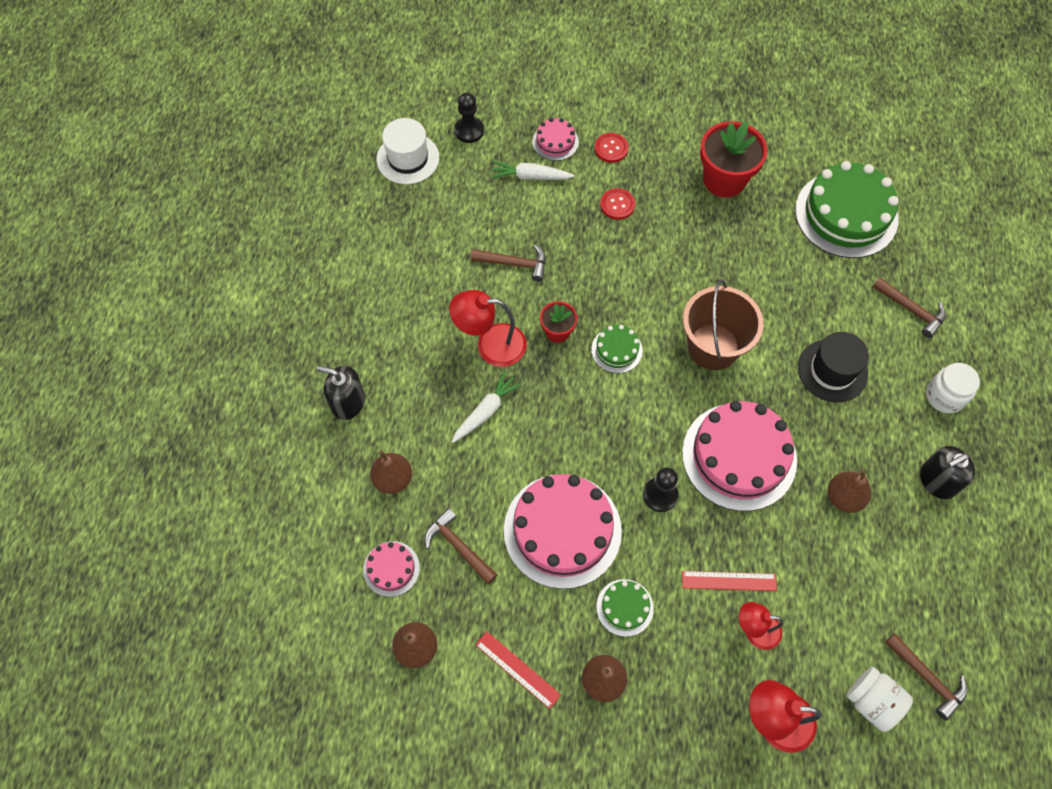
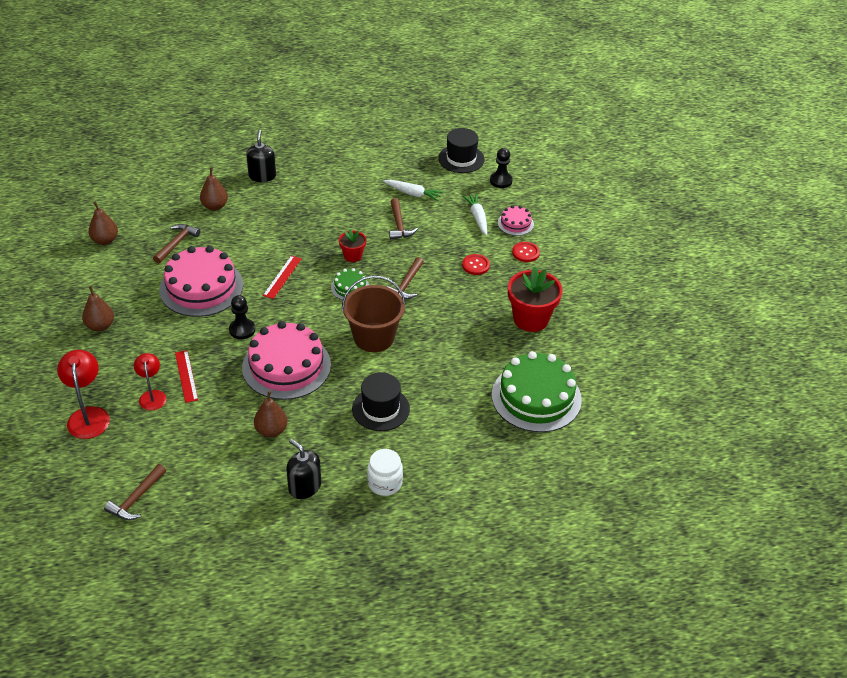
camera: 70 degrees right, 20 degrees down
pink cake [363,541,420,597] -> none
white hat [377,118,439,184] -> black hat [438,128,485,173]
red lamp [449,290,527,367] -> none
white carrot [452,371,522,443] -> white carrot moved to [383,180,444,201]
red ruler [476,631,561,709] -> red ruler moved to [263,255,302,299]
green cake [596,579,654,637] -> none
white jar [846,666,913,732] -> none
brown hammer [873,277,946,338] -> brown hammer moved to [387,257,424,299]

